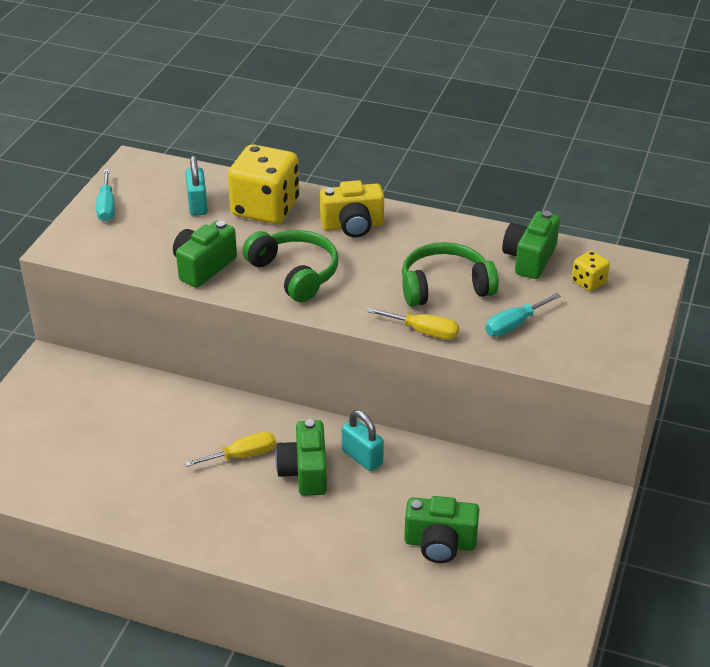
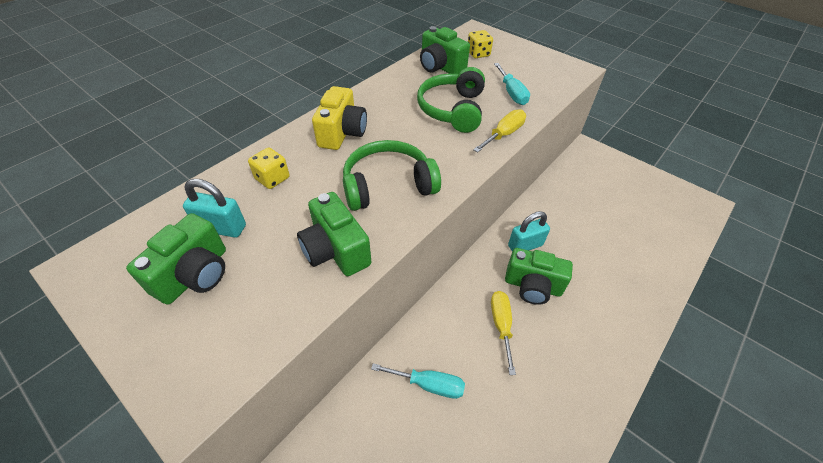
camera: 70 degrees left, 10 degrees up
turquoise screwdriver [96,169,115,221] -> turquoise screwdriver moved to [371,363,465,399]
yellow dice [228,144,299,224] -> yellow dice [248,147,289,189], size x0.45
green camera [404,496,479,563] -> green camera moved to [126,213,226,305]

